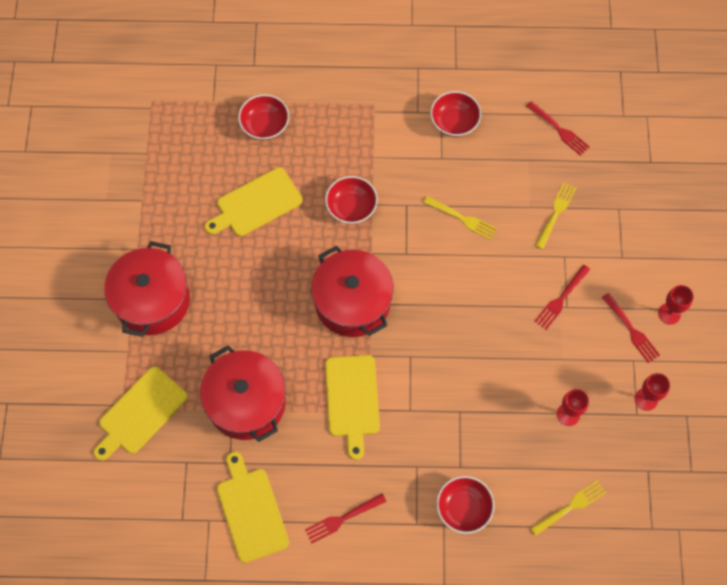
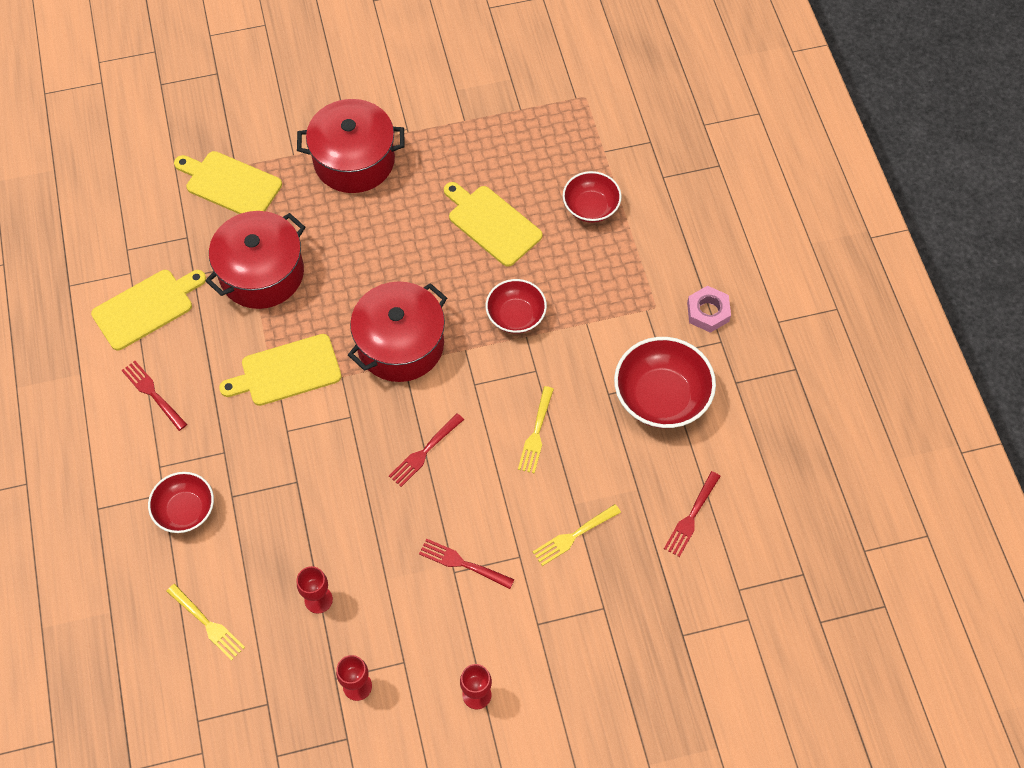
camera: 75 degrees right, 5 degrees down
red bowl [430,91,481,137] -> red bowl [614,337,716,428], size x1.60
yellow fork [535,182,577,249] -> yellow fork turned 135 degrees clockwise [533,504,621,566]
red fork [602,293,660,363] -> red fork moved to [389,413,464,487]
none -> pink nut [687,286,731,333]

